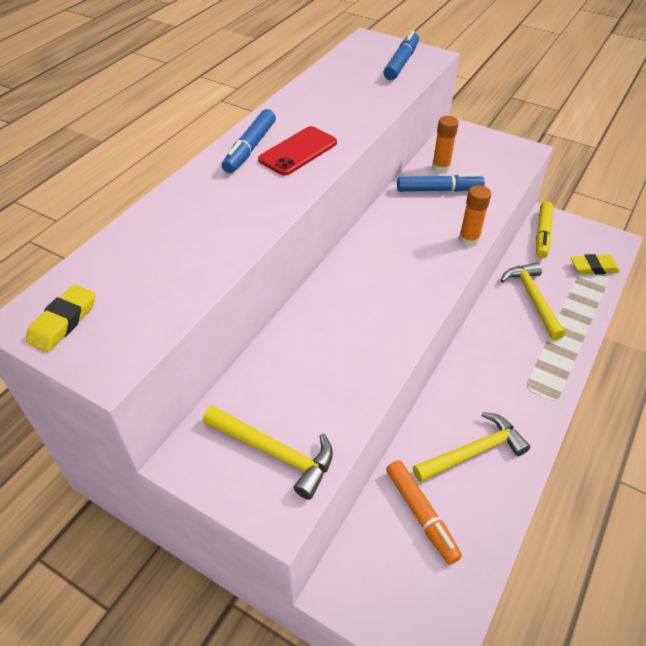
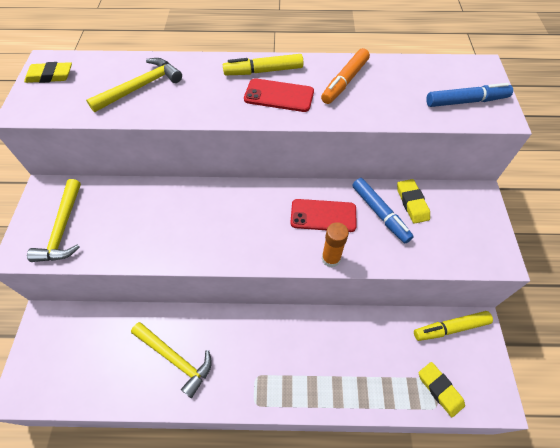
camera: 60 degrees right, 10 degrees up
blue marker [222,109,276,173] -> yellow marker [223,54,303,75]
orange marker [386,460,462,565] -> orange marker moved to [321,48,370,104]
orange glue stick [432,116,459,173] -> yellow eraser [397,179,430,224]
yellow hammer [501,262,565,340] -> yellow hammer moved to [86,58,182,112]
none -> red phone [290,199,357,232]

